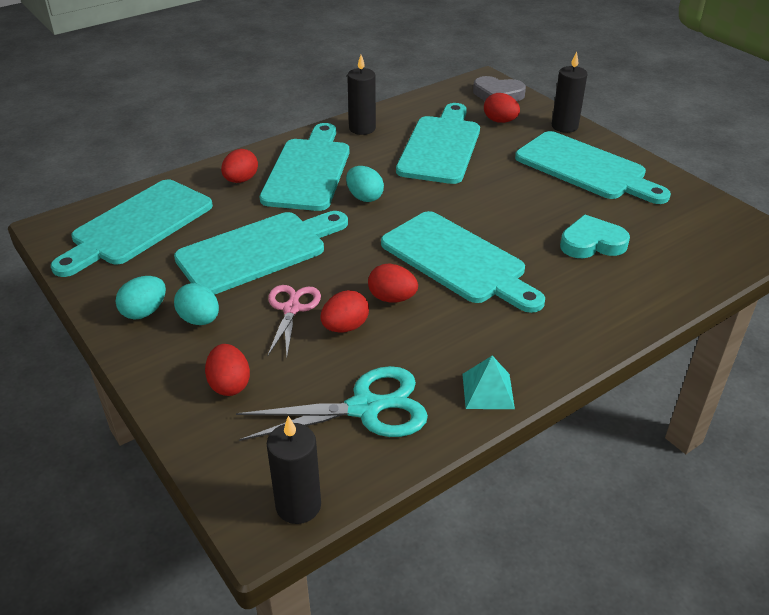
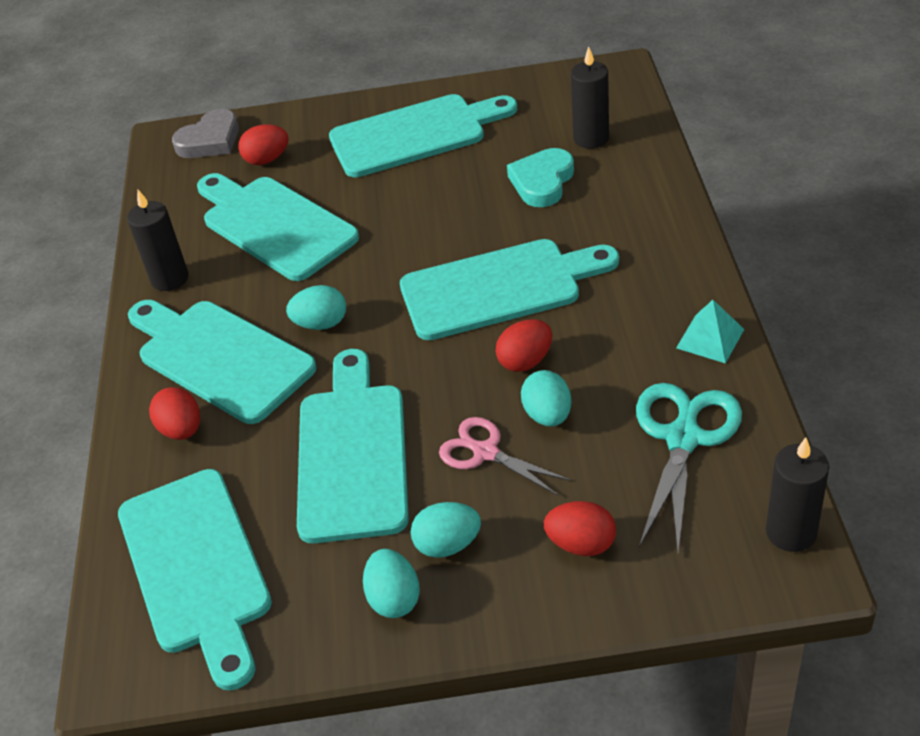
camera: 55 degrees left, 5 degrees up
red egg [320,290,369,333] -> turquoise egg [521,370,571,427]
black candle [552,52,587,133] -> black candle moved to [571,47,609,149]

